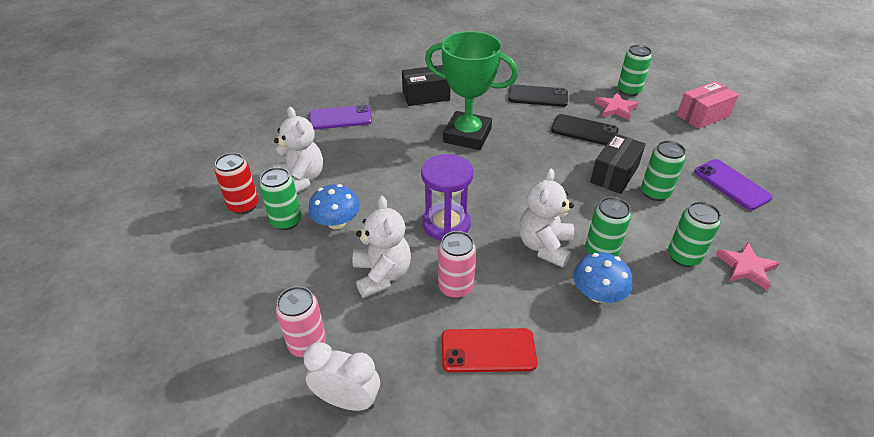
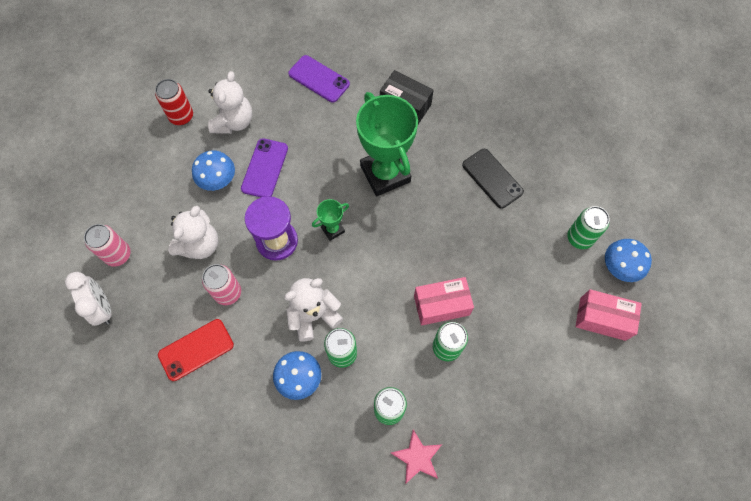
camera: 45 degrees right, 25 degrees up
green can [259,167,302,230] -> none
red phone [442,328,538,373] -> red phone turned 75 degrees counterclockwise [158,319,234,381]
black phone [551,114,619,145] -> none
black box [590,133,646,194] -> pink box [414,277,474,325]
pink star [594,92,638,120] -> none
purple phone [694,159,773,210] -> purple phone moved to [241,138,288,197]
none -> green trophy [312,199,349,241]
none -> blue mushroom [605,239,652,282]

